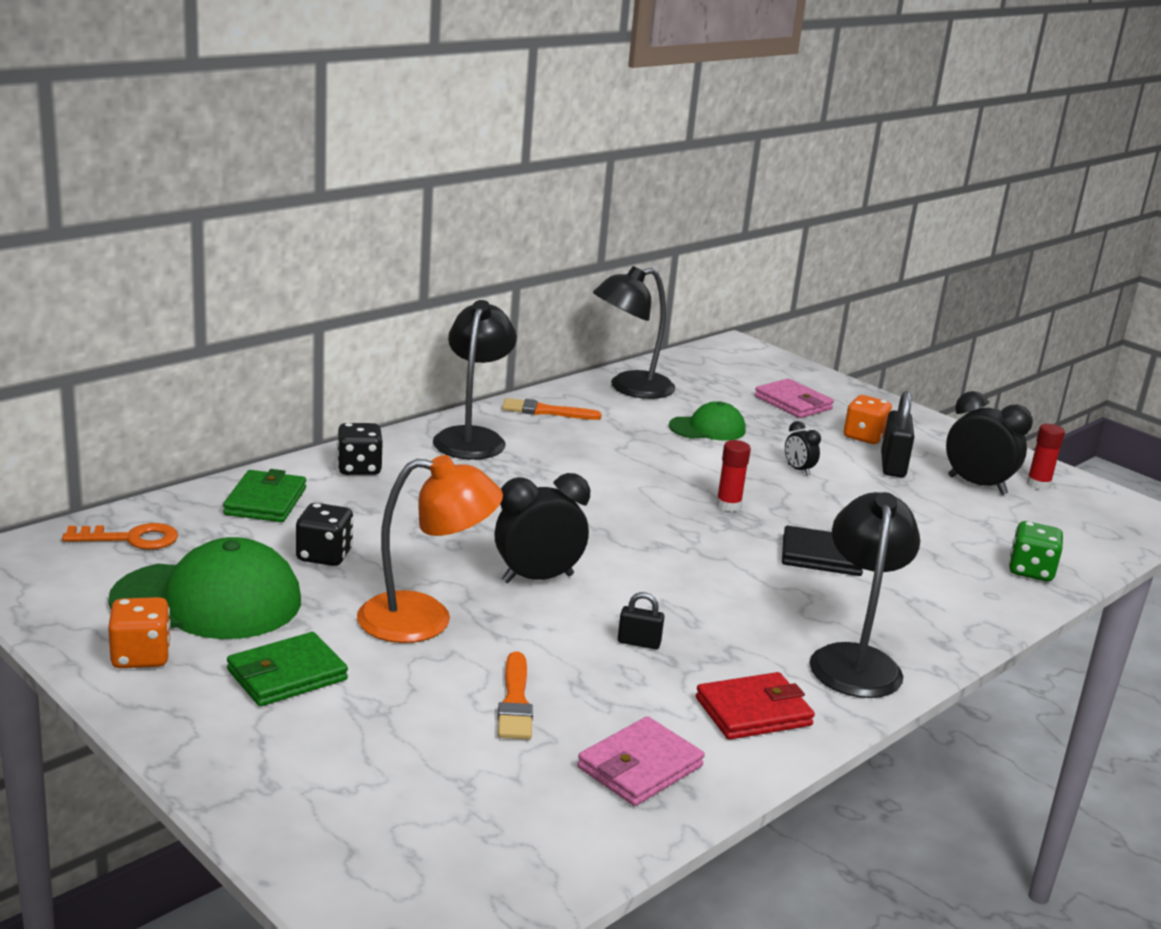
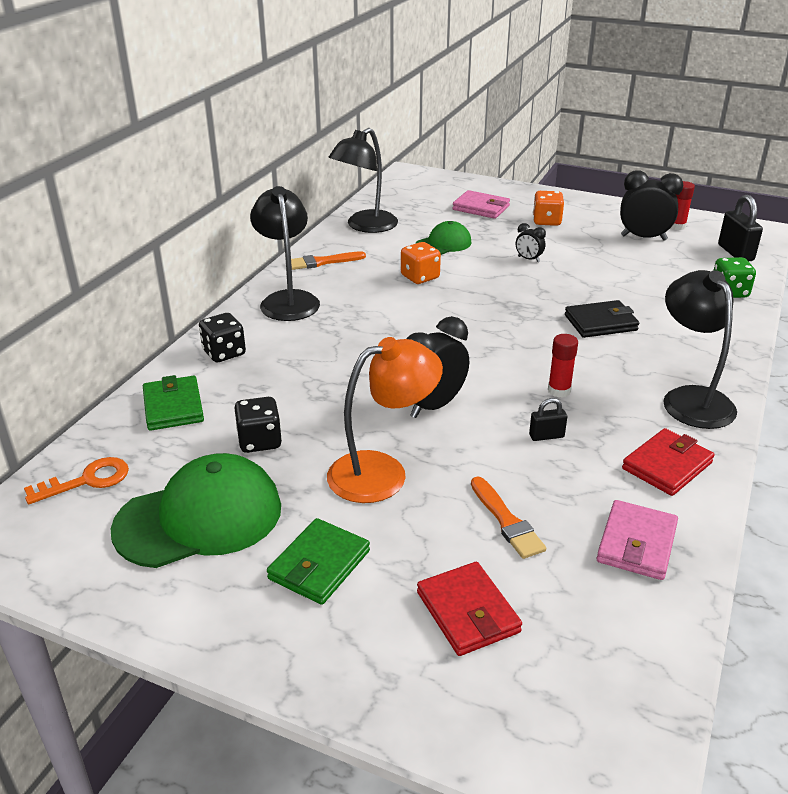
camera: 20 degrees left, 10 degrees up
orange dice [108,597,171,668] -> orange dice moved to [401,242,441,284]
red glue stick [716,440,751,512] -> red glue stick moved to [548,334,578,398]
black padlock [881,391,914,477] -> black padlock moved to [718,195,763,261]
none -> red wallet [417,562,522,656]

